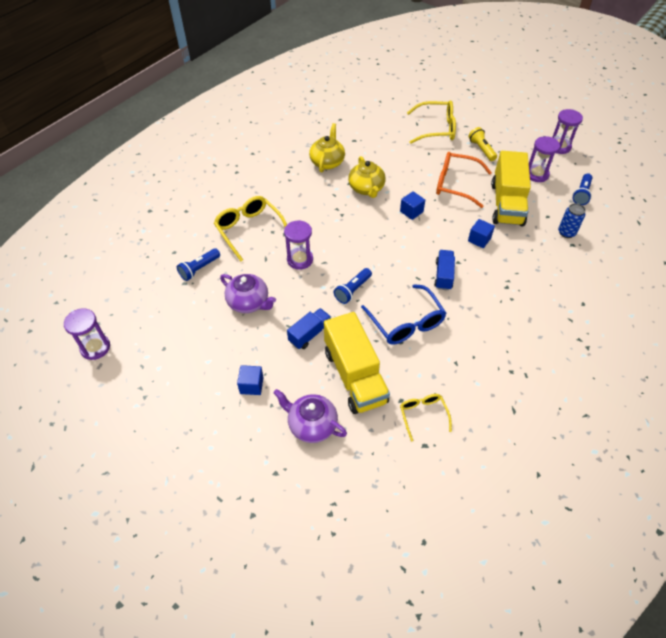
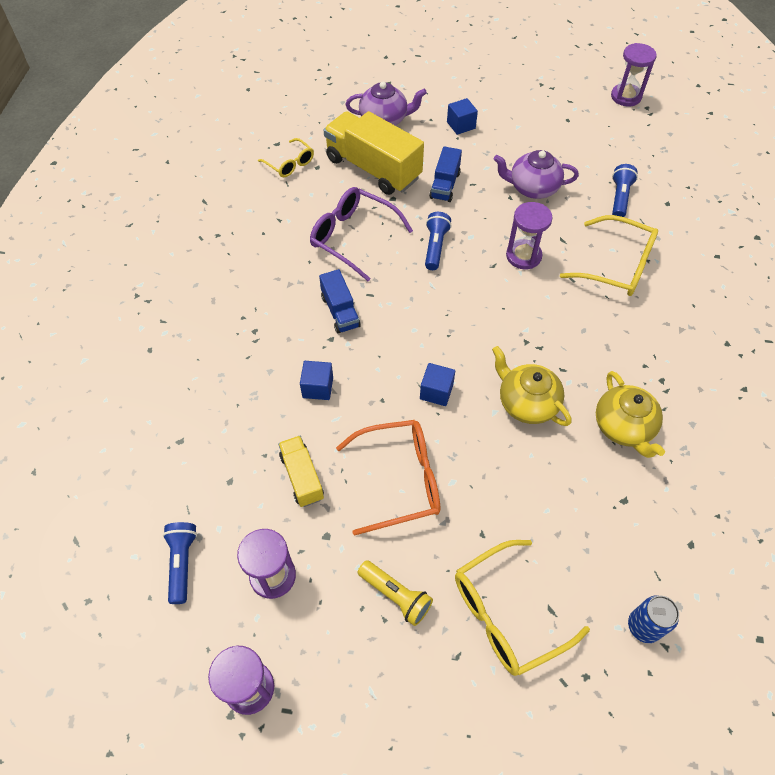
camera: 150 degrees right, 5 degrees up
blue glasses [361,284,446,345] -> purple glasses [310,187,413,281]
yellow truck [491,151,531,227] -> yellow truck [278,436,324,507], size x0.52
blue can [558,203,586,238] -> blue can moved to [628,596,679,643]

